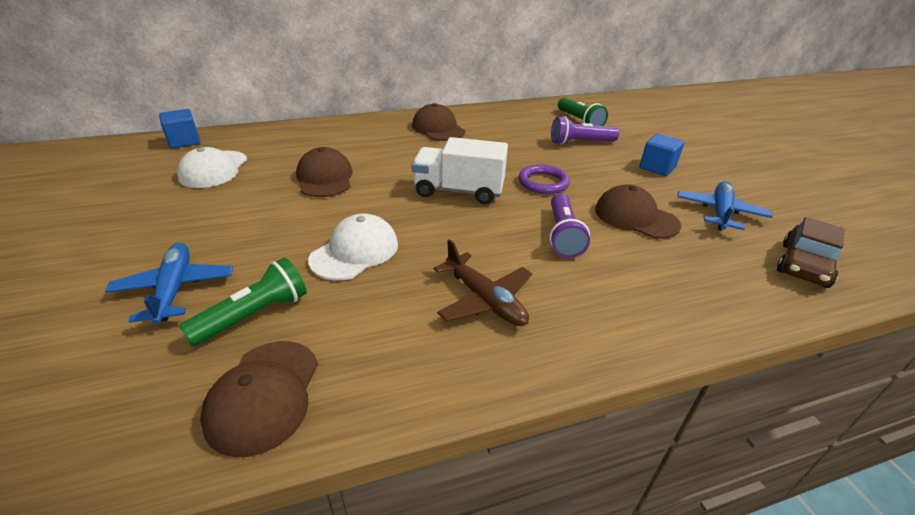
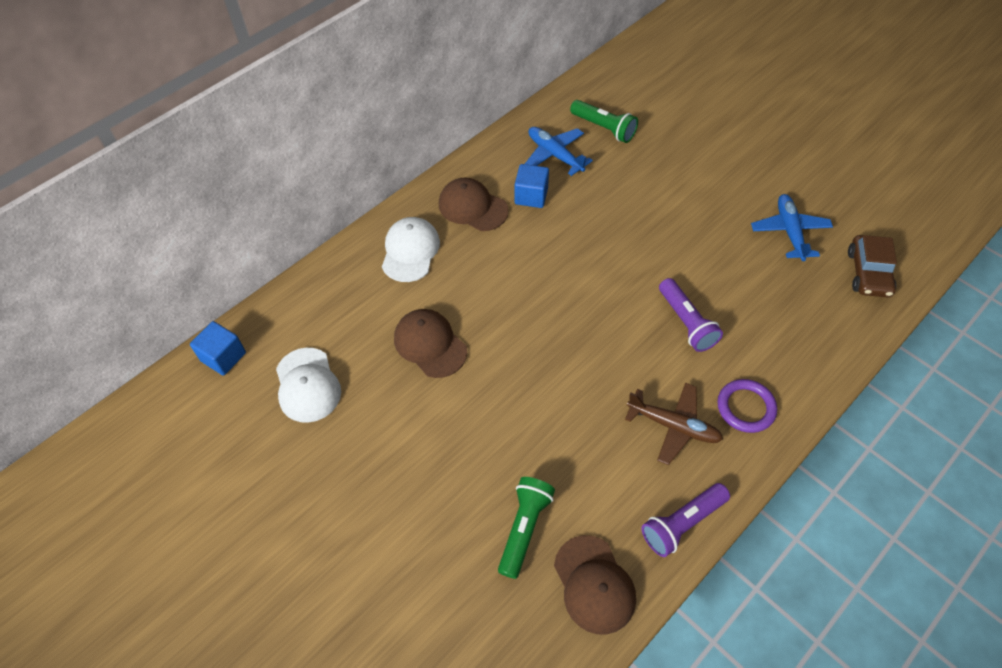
camera: 25 degrees left, 20 degrees up
blue plane [105,243,233,324] -> blue plane moved to [525,127,593,176]
white cap [308,213,398,280] -> white cap moved to [382,217,440,282]
white truck [412,137,508,204] -> none
purple ring [519,165,570,194] -> purple ring moved to [717,379,777,433]
purple flashlight [551,116,619,145] -> purple flashlight moved to [641,483,730,557]
brown cap [595,184,681,239] -> none
blue cube [639,134,684,176] -> blue cube moved to [514,164,549,208]

